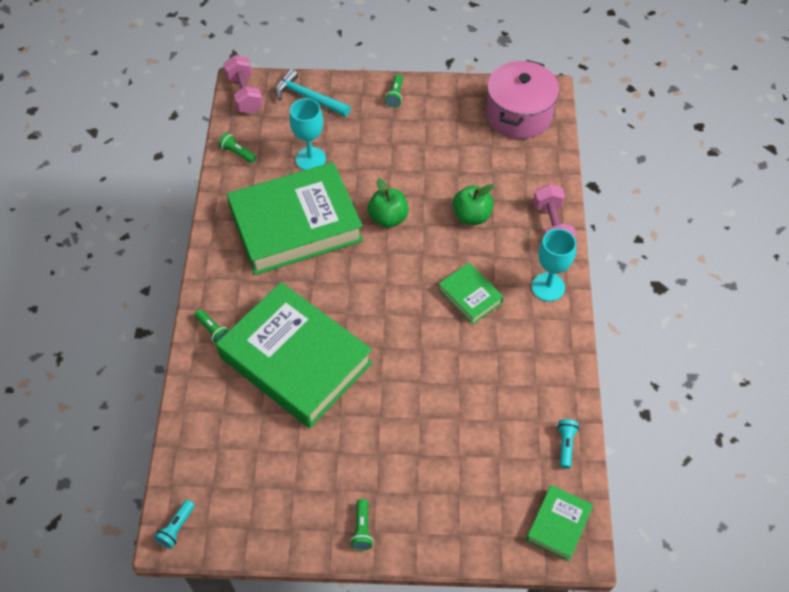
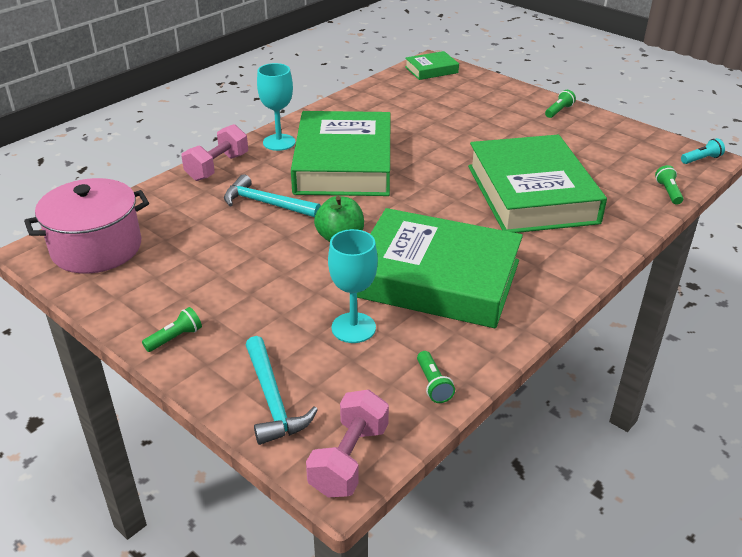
camera: 140 degrees left, 20 degrees down
green flashlight [195,309,229,344] -> green flashlight moved to [655,165,683,205]
green book [438,263,503,325] -> green book [291,111,390,196], size x2.24
green apple [453,184,494,225] -> turquoise hammer [224,174,321,217]
turquoise flashlight [557,419,579,469] -> none

